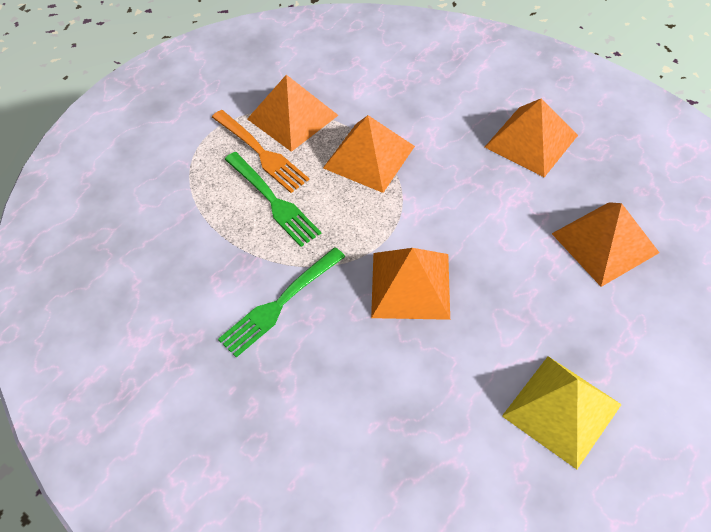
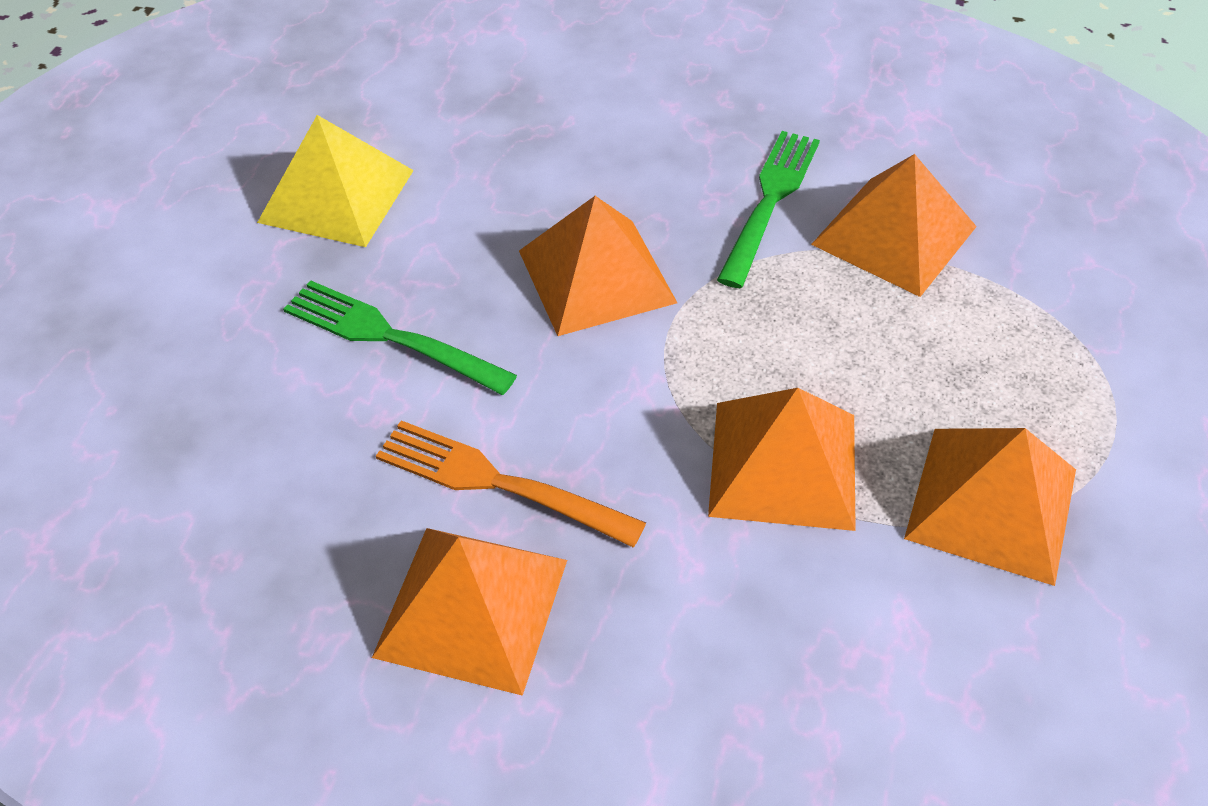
camera: 155 degrees right, 5 degrees down
orange fork [212,110,310,193] -> orange fork moved to [376,420,646,548]
green fork [225,152,321,247] -> green fork moved to [283,280,517,395]
orange pyramid [552,202,660,287] -> orange pyramid moved to [811,154,977,297]

